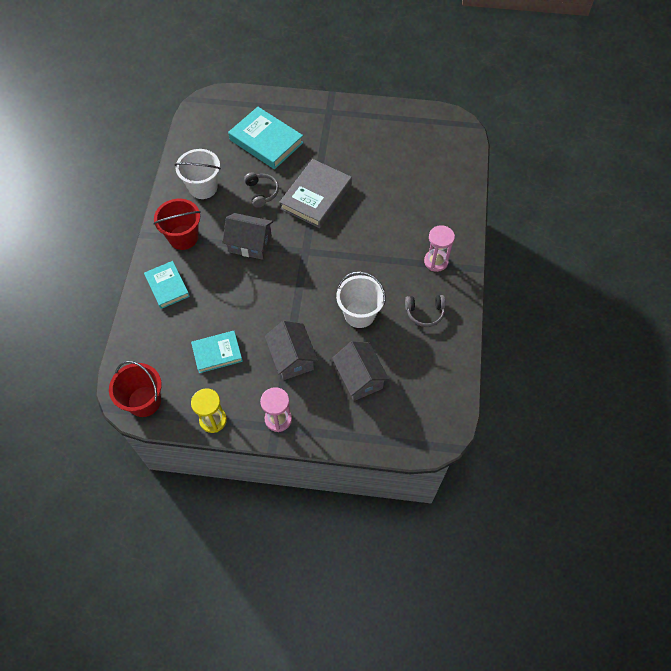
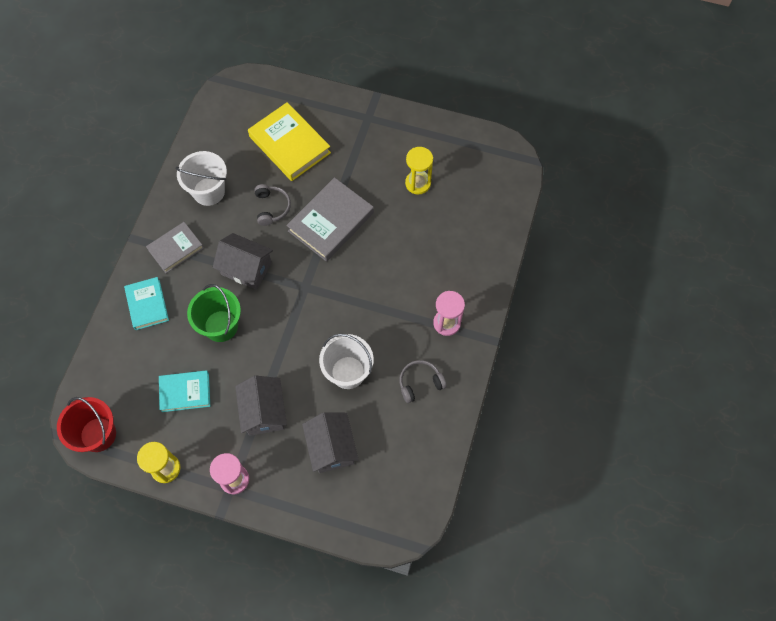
camera: 10 degrees right, 5 degrees up
red bucket [154,199,201,250] -> grey book [146,222,204,273]
turquoise book [228,107,304,169] -> yellow book [248,102,331,181]
grey headphones [405,295,445,327] -> grey headphones turned 150 degrees clockwise [399,360,447,403]
none -> green bucket [187,284,241,342]
none -> yellow hourglass [405,147,433,195]

